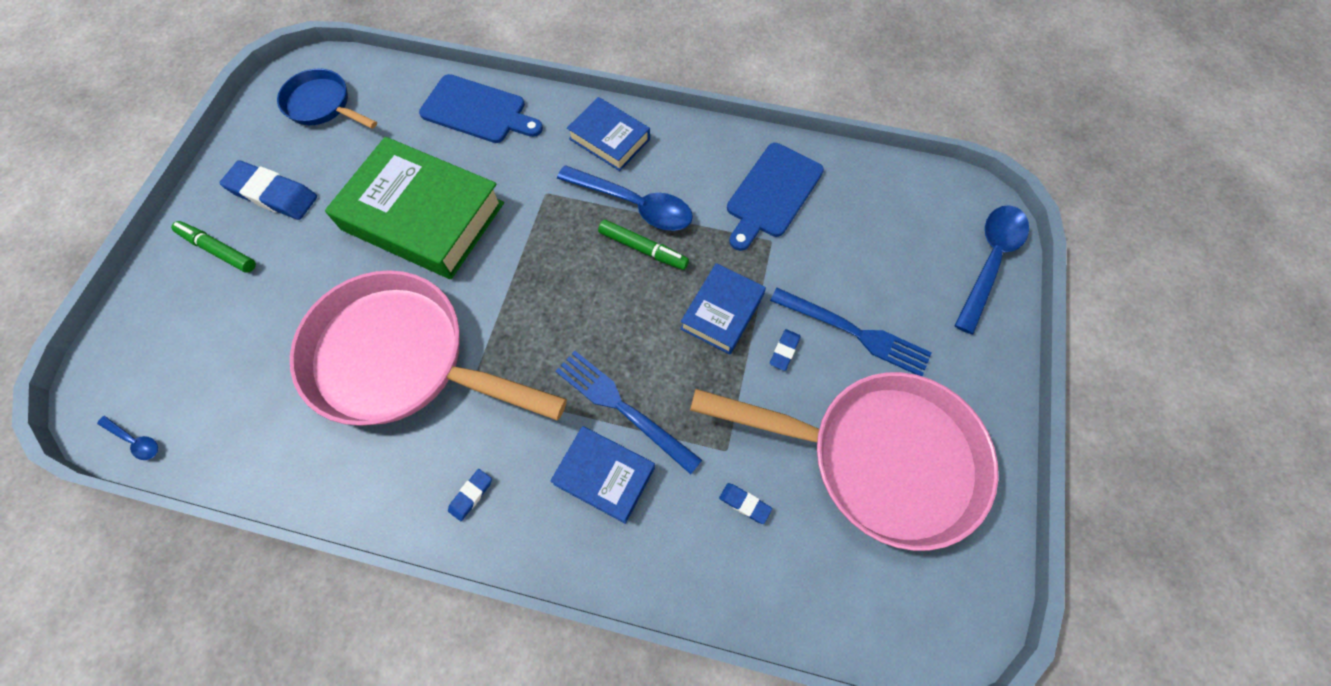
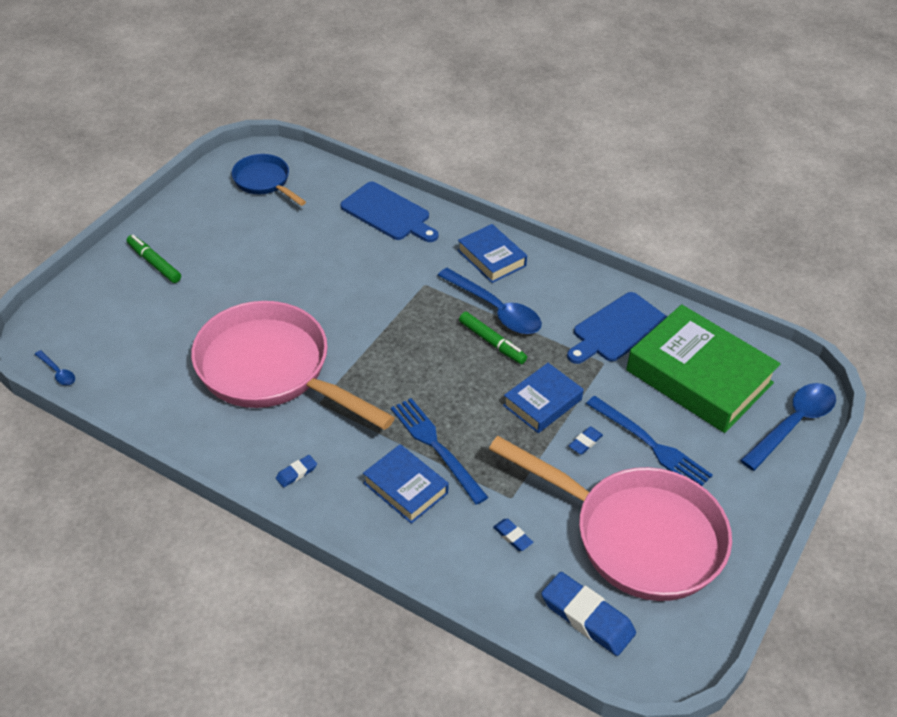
camera: 15 degrees right, 20 degrees down
blue eraser [220,160,317,220] -> blue eraser moved to [541,572,636,656]
green book [325,137,504,279] -> green book moved to [626,304,781,433]

